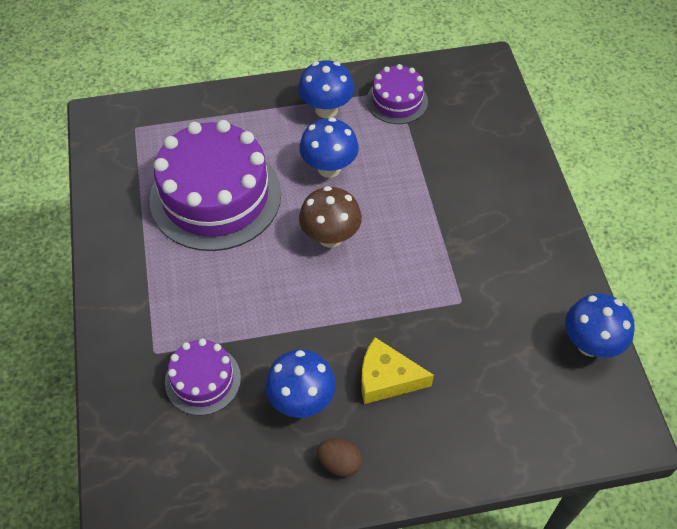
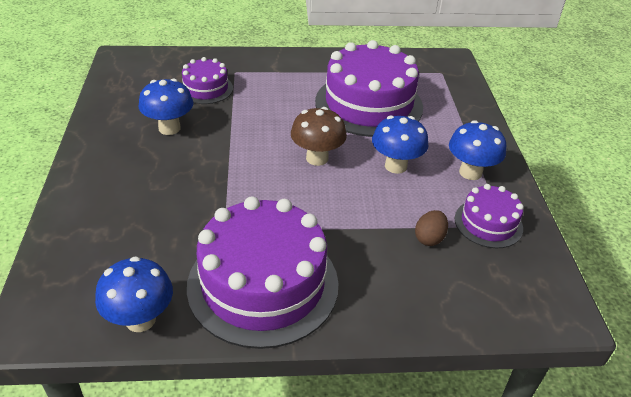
camera: 95 degrees right, 15 degrees down
brown egg [317,438,362,477] -> brown egg moved to [415,210,448,246]
yellow cheese [361,337,434,404] -> none
none -> purple cake [187,196,339,349]

